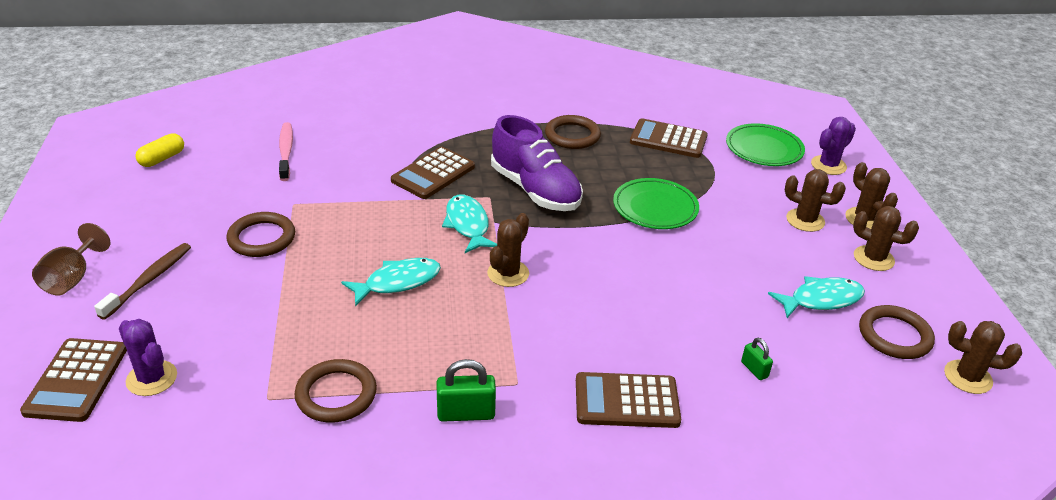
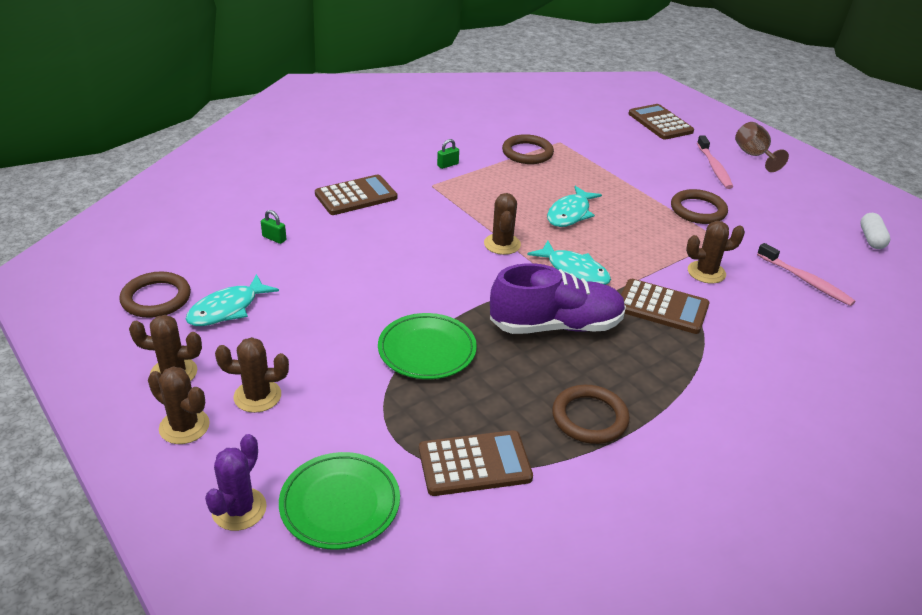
camera: 150 degrees right, 0 degrees up
brown toothbrush [94,243,191,320] -> pink toothbrush [697,135,733,189]
purple cactus [119,319,177,396] -> none
yellow capsule [135,133,184,167] -> white capsule [860,213,890,249]
brown calculator [391,147,475,199] -> brown calculator turned 105 degrees clockwise [621,279,709,334]
green padlock [437,359,496,422] -> green padlock [437,139,459,169], size x0.58
purple shoe [491,115,583,211] -> purple shoe turned 150 degrees clockwise [490,263,626,334]
brown cactus [944,321,1022,394] -> brown cactus moved to [686,221,745,284]

